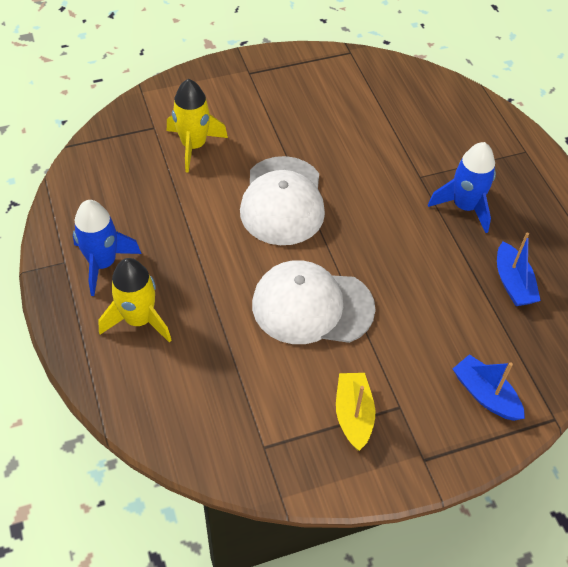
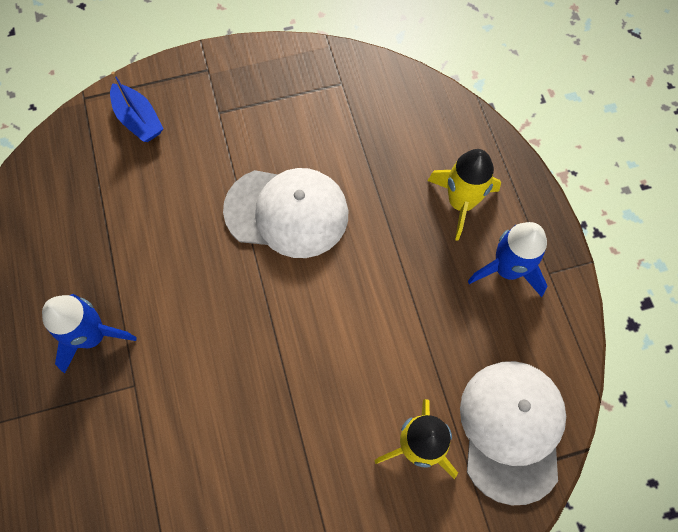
camera: 175 degrees left, 15 degrees up
white cap [240,156,325,245] -> white cap moved to [460,361,566,505]
yellow boat [336,373,375,451] -> none
blue boat [497,232,541,306] -> none

